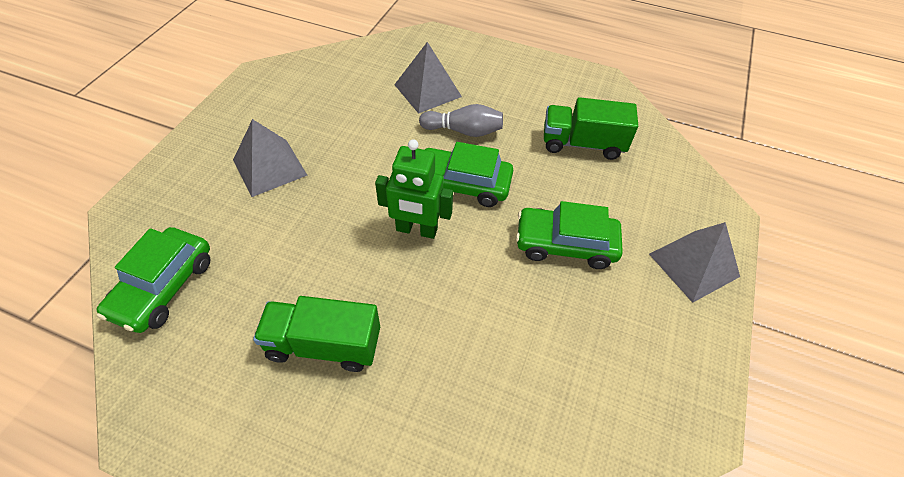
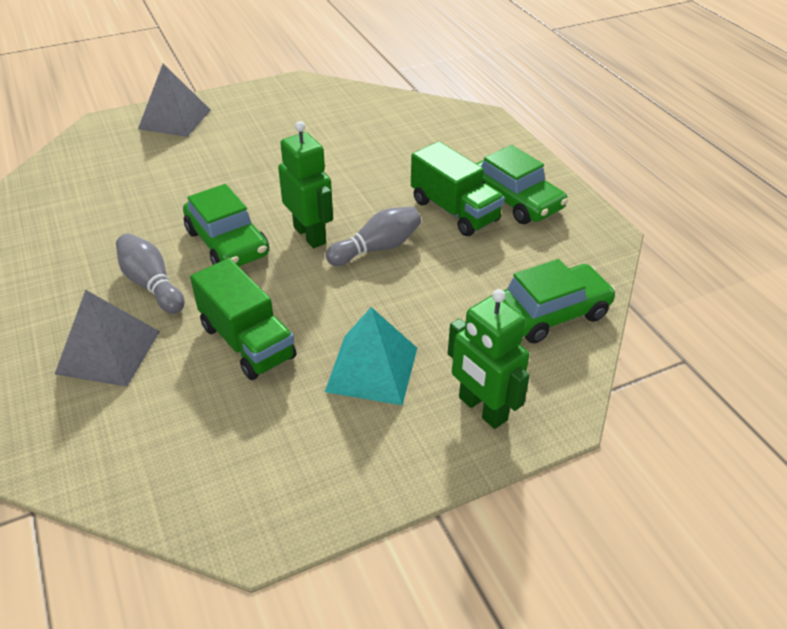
camera: 135 degrees left, 10 degrees down
grey pyramid [233,119,307,197] -> turquoise pyramid [325,307,417,405]
green car [516,201,623,269] -> green car moved to [476,145,568,224]
green truck [544,97,638,160] -> green truck moved to [190,258,296,380]
none -> grey bowling pin [326,207,421,266]
none -> green robot [448,289,530,429]

